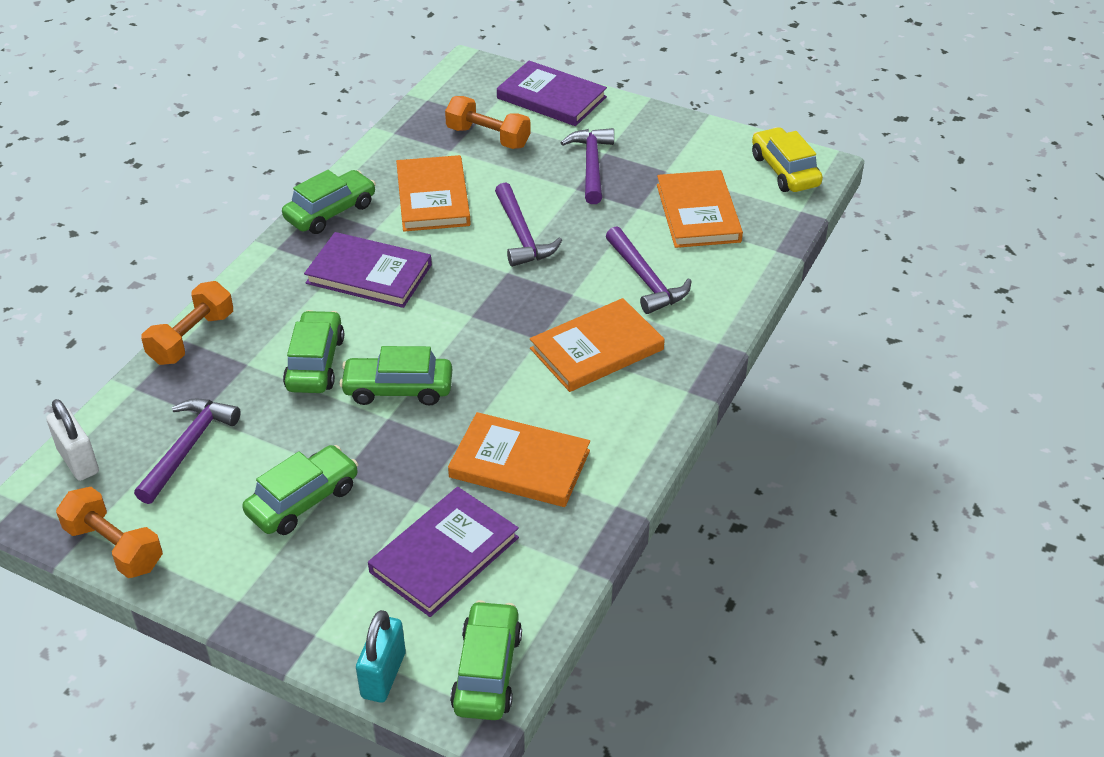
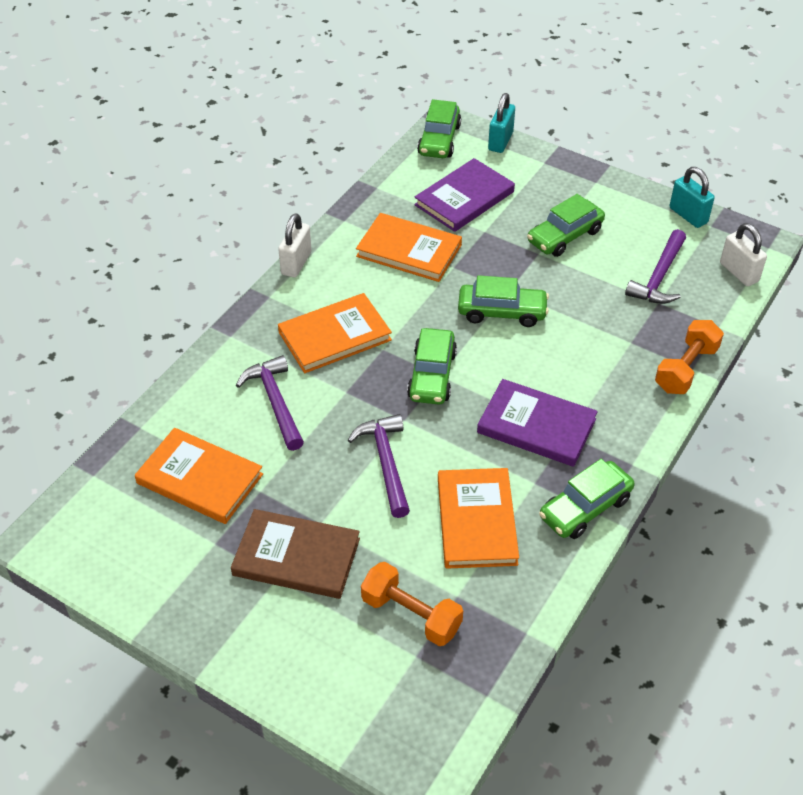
camera: 175 degrees left, 5 degrees up
orange dumbbell [56,487,163,578] -> turquoise padlock [670,167,715,228]
green car [283,310,344,393] -> green car moved to [407,328,457,404]
purple book [497,61,607,126] -> none
purple hammer [560,128,614,204] -> brown book [231,509,360,599]
orange book [657,170,743,248] -> orange book turned 60 degrees counterclockwise [135,428,263,524]
yellow car [752,127,823,192] -> none
none -> white padlock [278,213,312,277]

